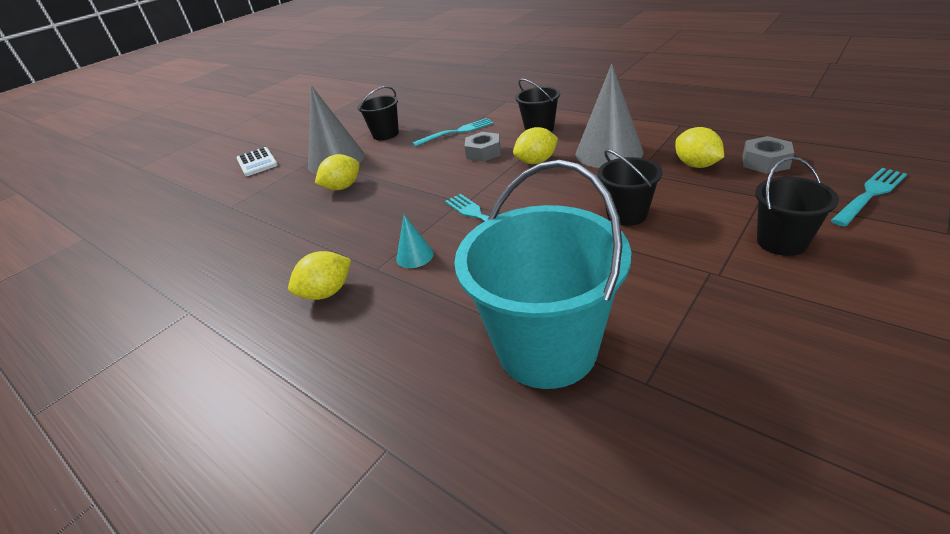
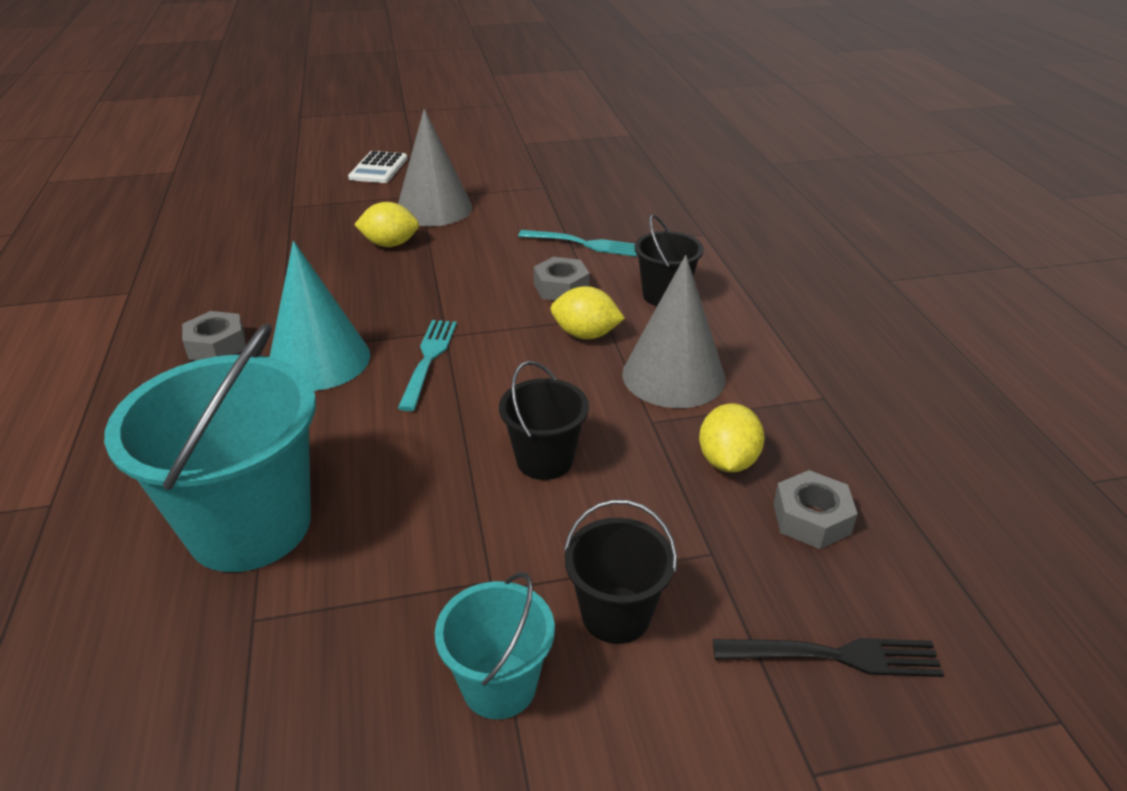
camera: 35 degrees right, 0 degrees up
yellow lemon [288,251,351,300] -> grey nut [182,311,246,361]
black bucket [358,86,399,140] -> none
turquoise cone [396,215,434,268] -> turquoise cone [270,241,370,391], size x2.13
turquoise fork [831,168,907,226] -> black fork [713,638,944,677]
none -> turquoise bucket [435,572,555,719]

